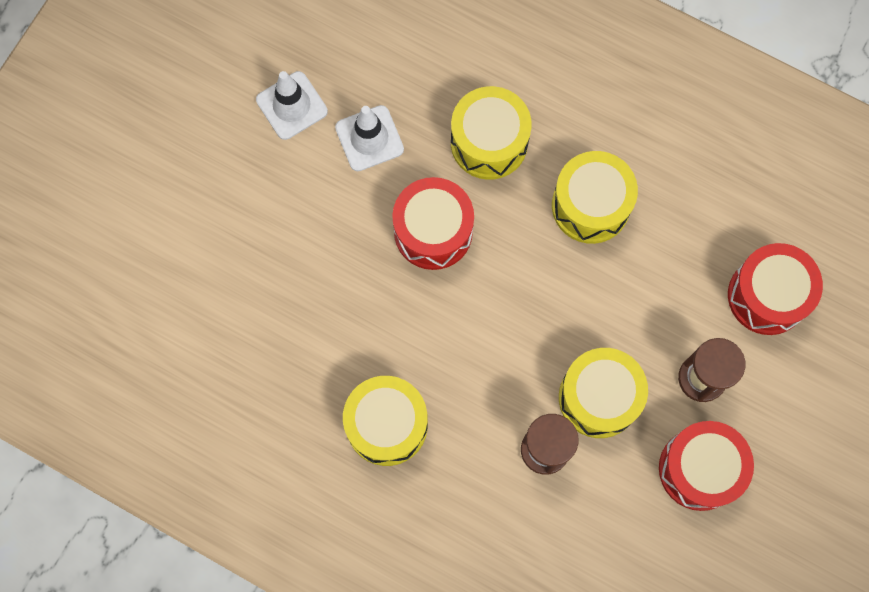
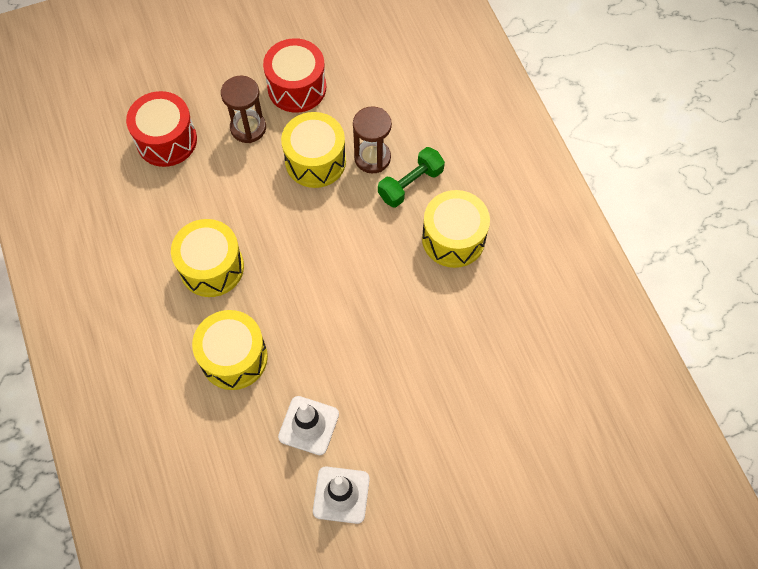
camera: 140 degrees left, 10 degrees down
red drum [392,177,474,270] -> none
none -> green dumbbell [378,147,445,207]

